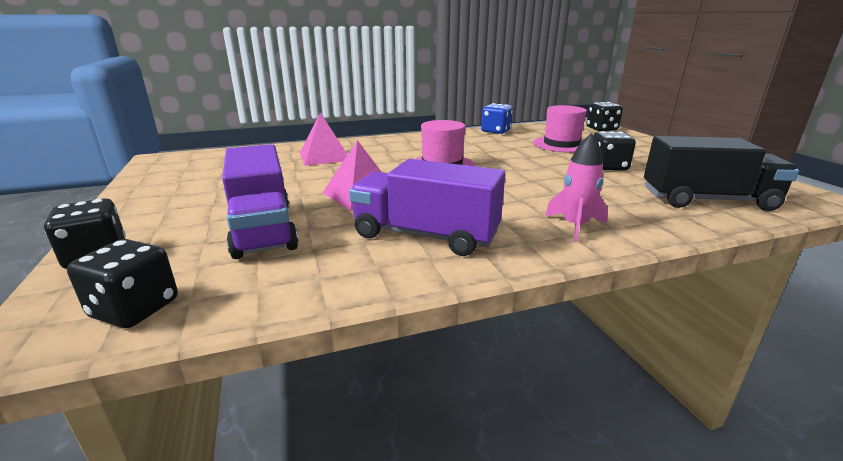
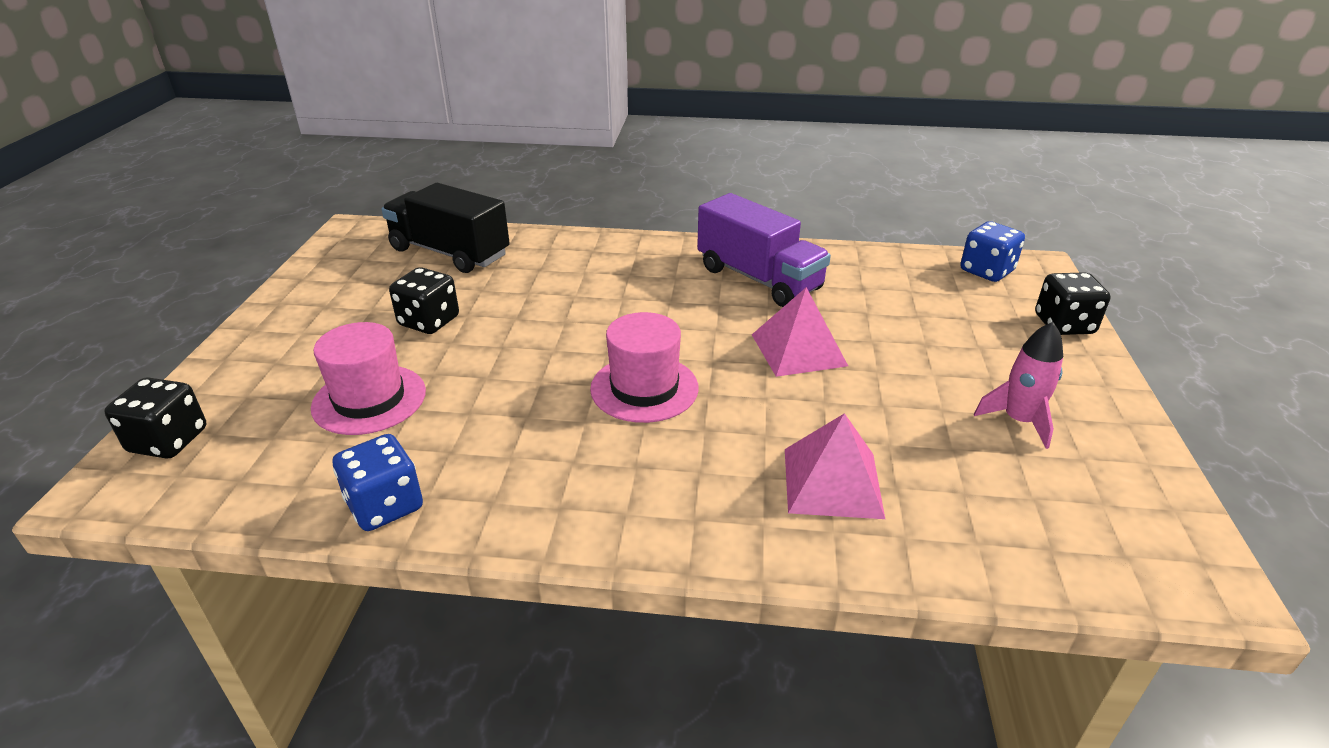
camera: 155 degrees left, 10 degrees up
black dice [67,239,178,328] -> blue dice [960,221,1025,282]
purple truck [222,144,299,259] -> none
pink rocket [545,133,608,242] -> pink rocket moved to [974,322,1063,449]

